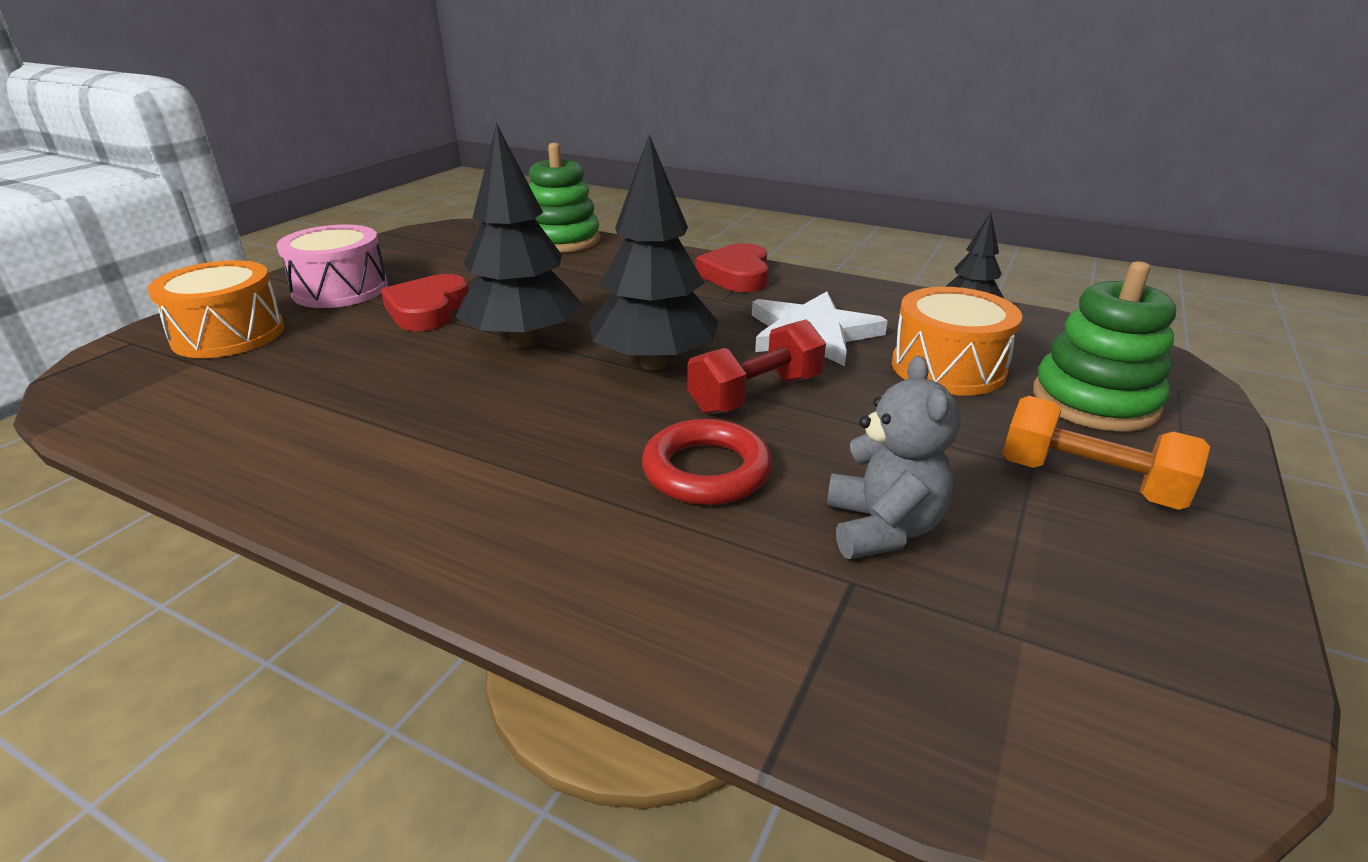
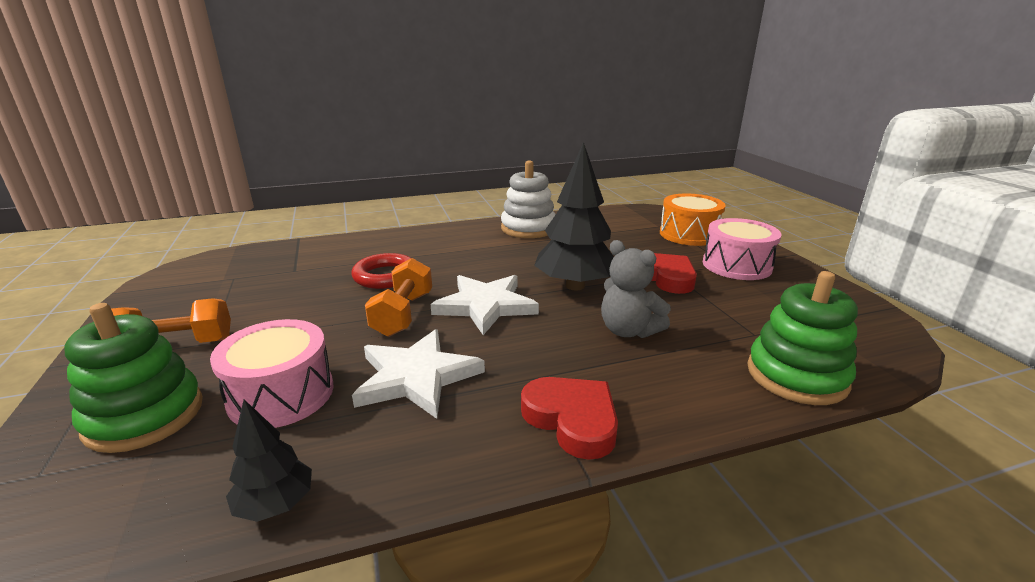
camera: 135 degrees right, 5 degrees down
black tree [589,134,719,370] -> white star [431,275,539,335]
red dumbbell [687,319,826,415] -> orange dumbbell [365,258,432,337]
grey teddy bear [827,356,961,559] -> grey teddy bear moved to [601,240,671,338]
orange drum [892,287,1022,396] -> pink drum [210,319,334,428]
none -> white stacking toy [501,160,556,238]

